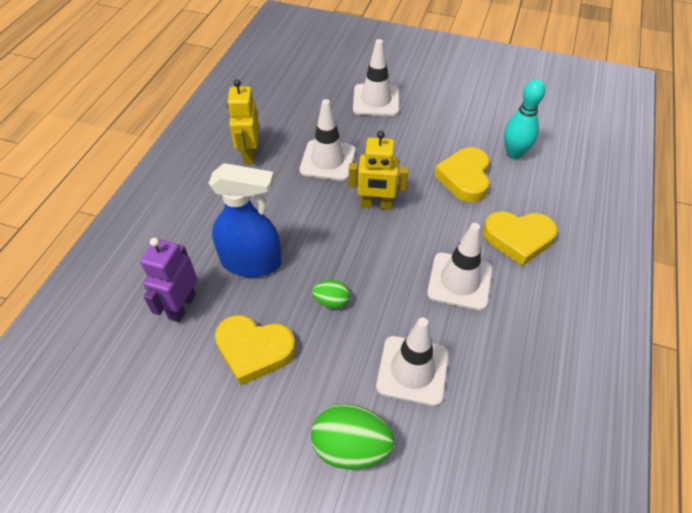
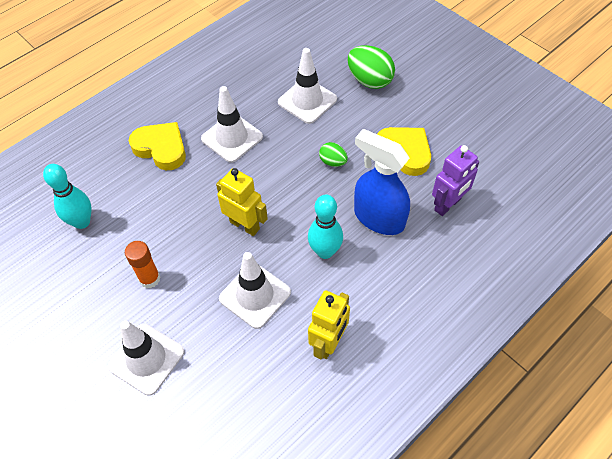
camera: 150 degrees left, 5 degrees up
yellow heart [434,147,490,203] -> none
none -> orange glue stick [125,241,161,288]
none -> turquoise bowling pin [308,195,343,259]

